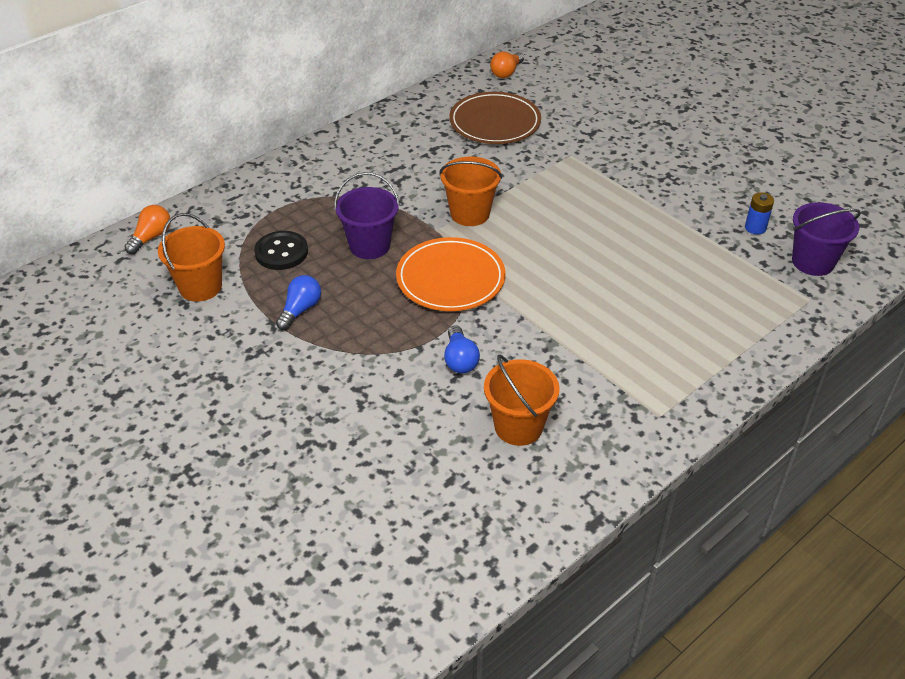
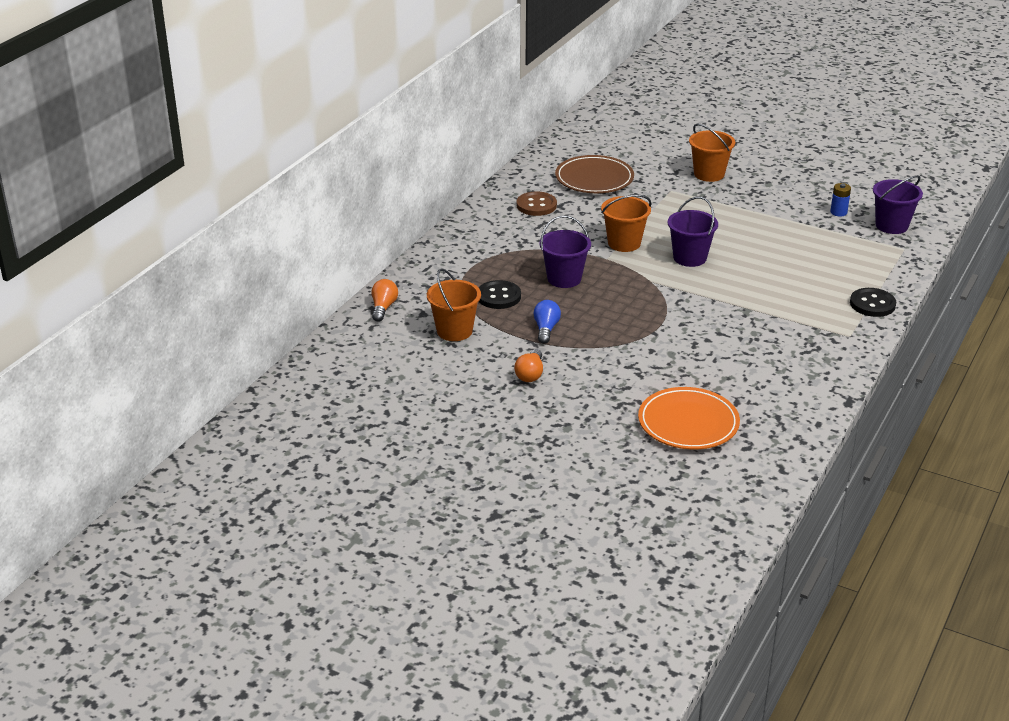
camera: 20 degrees left, 10 degrees down
orange plate [396,237,505,311] -> orange plate moved to [638,387,740,450]
blue light bulb [444,325,480,373] -> none
orange bucket [484,355,560,446] -> orange bucket moved to [689,123,735,182]
orange light bulb [490,52,524,78] -> orange light bulb moved to [514,349,543,382]
none -> brown button [516,191,557,216]
none -> purple bucket [668,197,718,267]
none -> black button [850,288,896,317]

